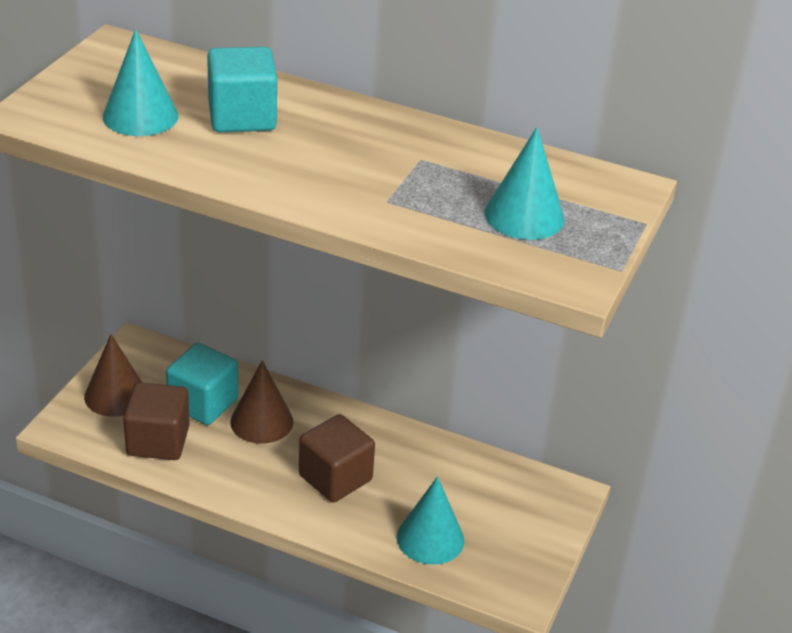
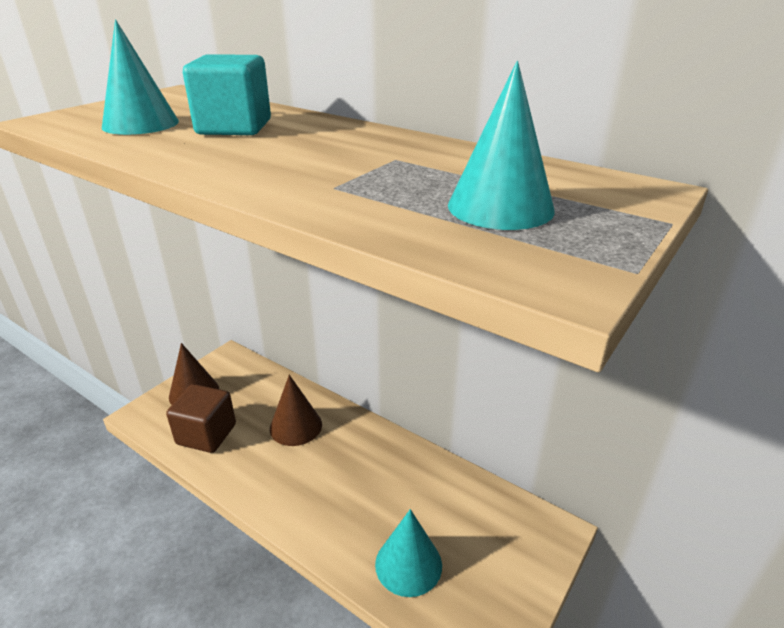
camera: 15 degrees right, 5 degrees down
turquoise cube [166,343,238,425] -> none
brown cube [299,414,375,502] -> none

